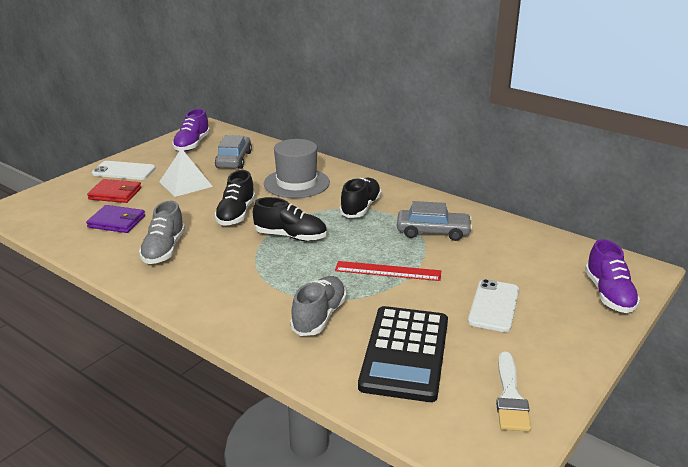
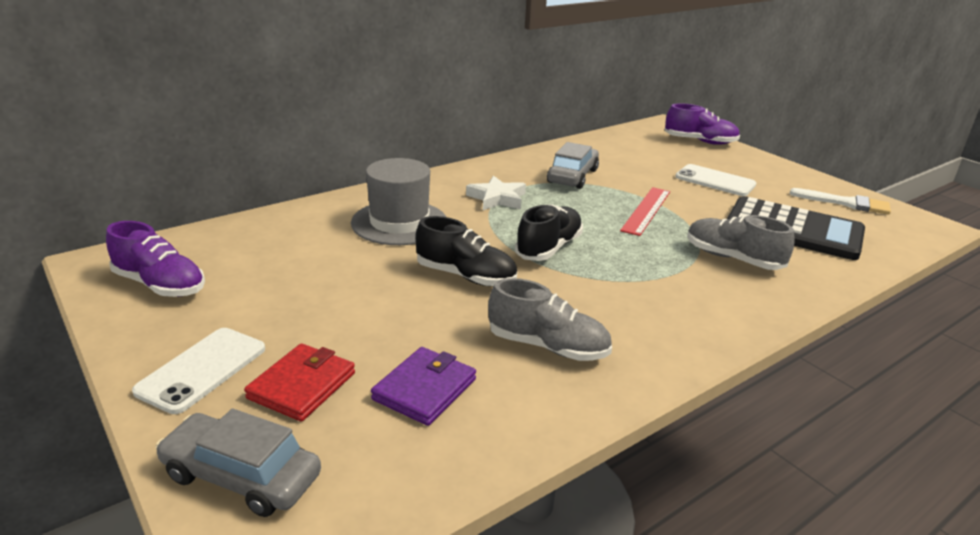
camera: 75 degrees left, 0 degrees up
white pyramid [159,148,213,197] -> none
grey car [215,135,252,169] -> grey car moved to [156,408,321,517]
black shoe [339,178,382,218] -> white star [466,175,526,210]

